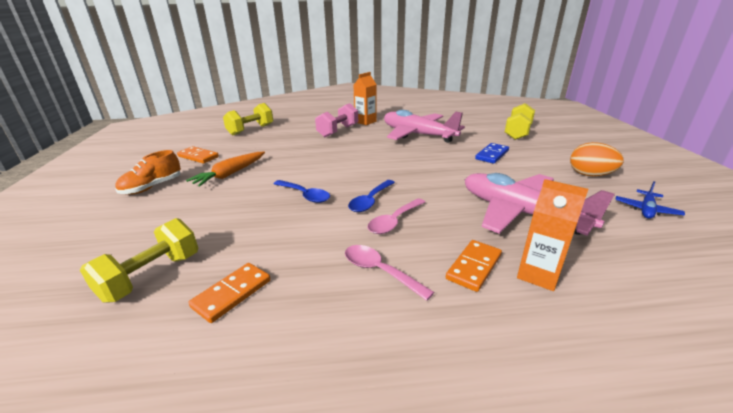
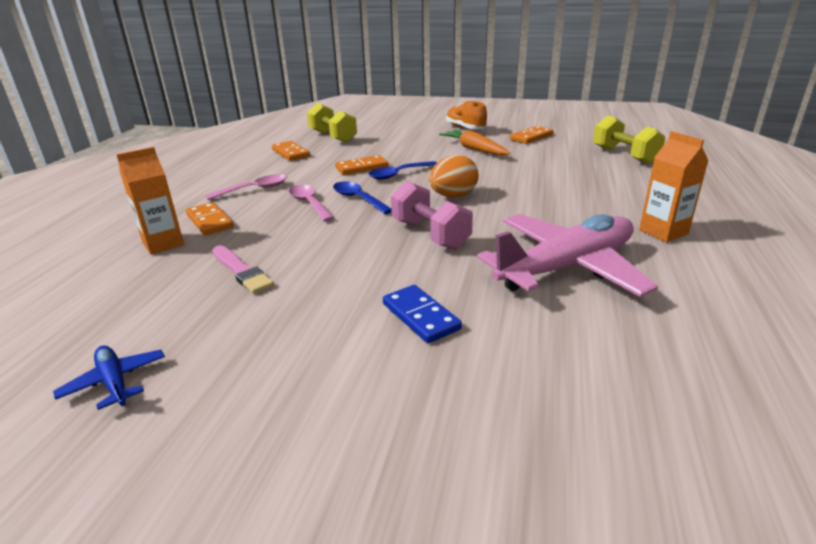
camera: 110 degrees right, 0 degrees up
pink dumbbell [315,103,358,137] -> pink dumbbell moved to [391,181,473,250]
pink plane [465,173,615,236] -> pink brush [213,245,274,294]
yellow dumbbell [505,103,535,140] -> none
orange egg [570,142,624,176] -> orange egg moved to [429,155,479,197]
none -> orange domino [335,155,389,175]

